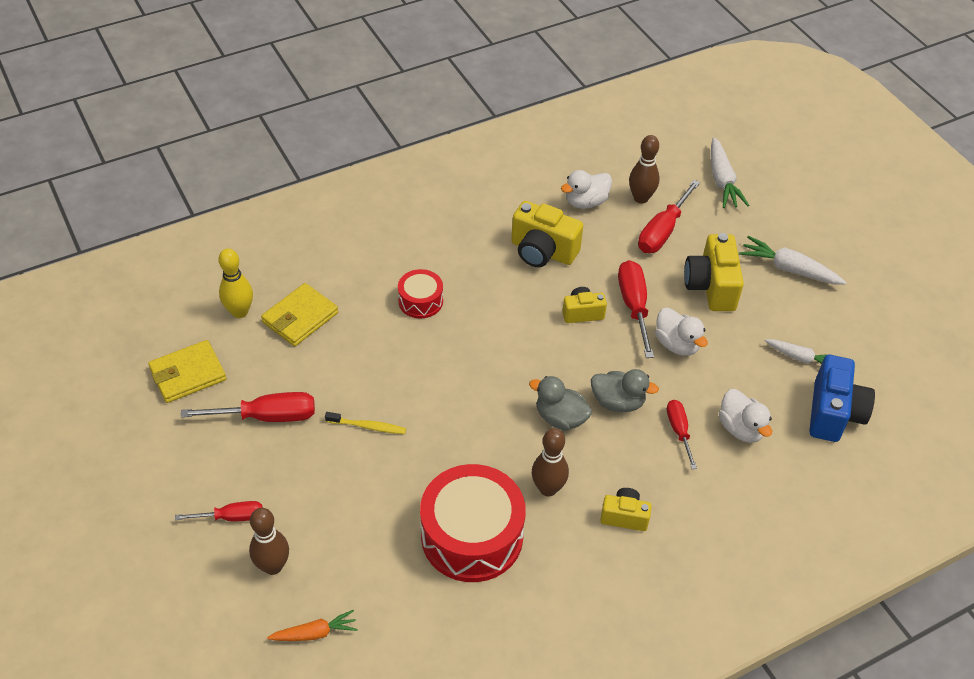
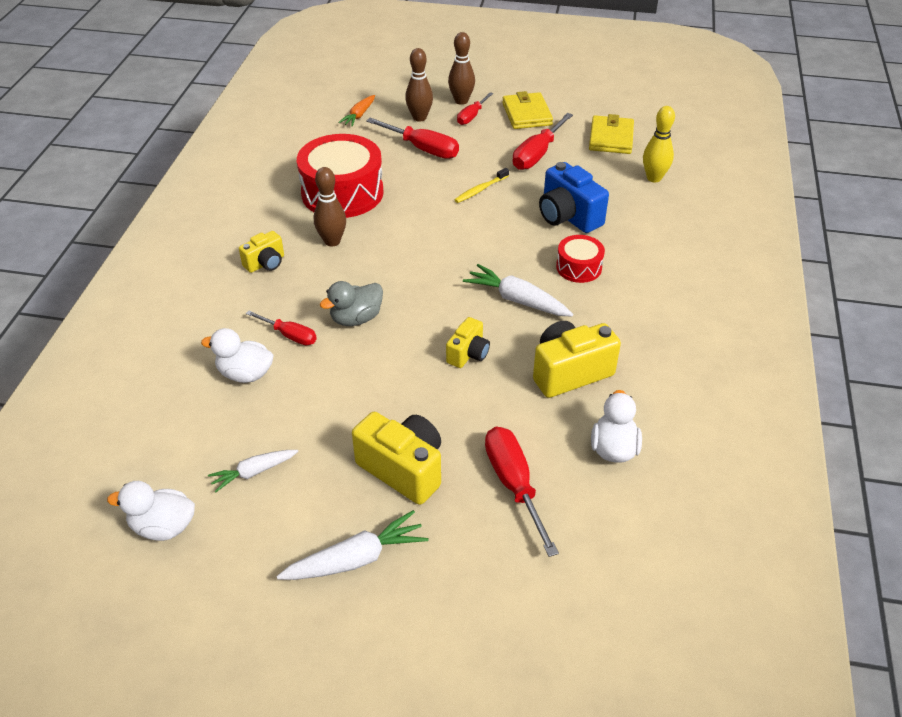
camera: 130 degrees right, 5 degrees down
yellow wallet [261,283,338,346] -> yellow wallet moved to [502,91,553,129]
grey duck [529,376,592,430] -> none
red screwdriver [618,260,654,358] -> red screwdriver moved to [366,118,459,159]
brown bowling pin [629,135,659,204] -> brown bowling pin moved to [448,32,475,105]
white duck [655,308,708,356] -> white duck moved to [107,481,195,541]
white carrot [711,137,750,208] -> white carrot moved to [463,264,573,317]
blue camera [809,355,875,442] -> blue camera moved to [539,162,609,233]

